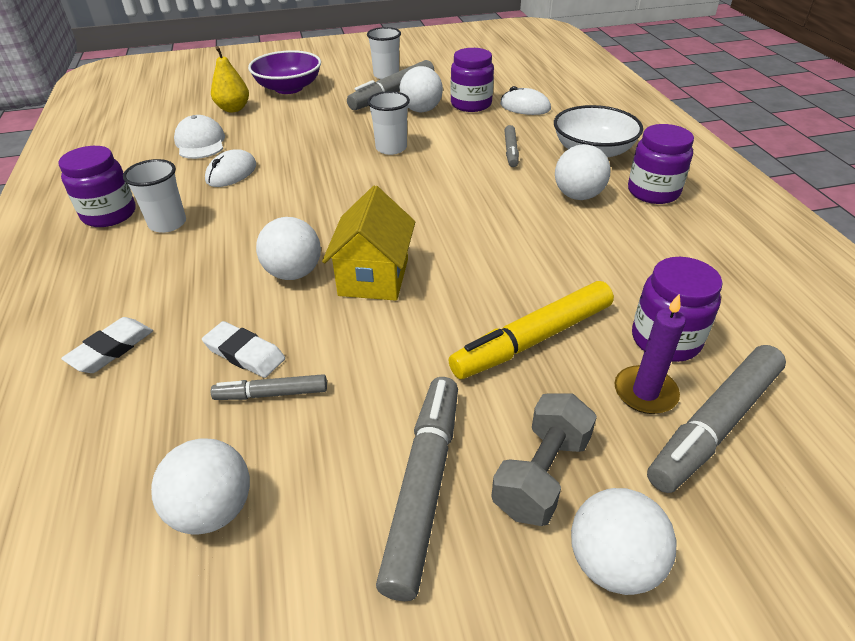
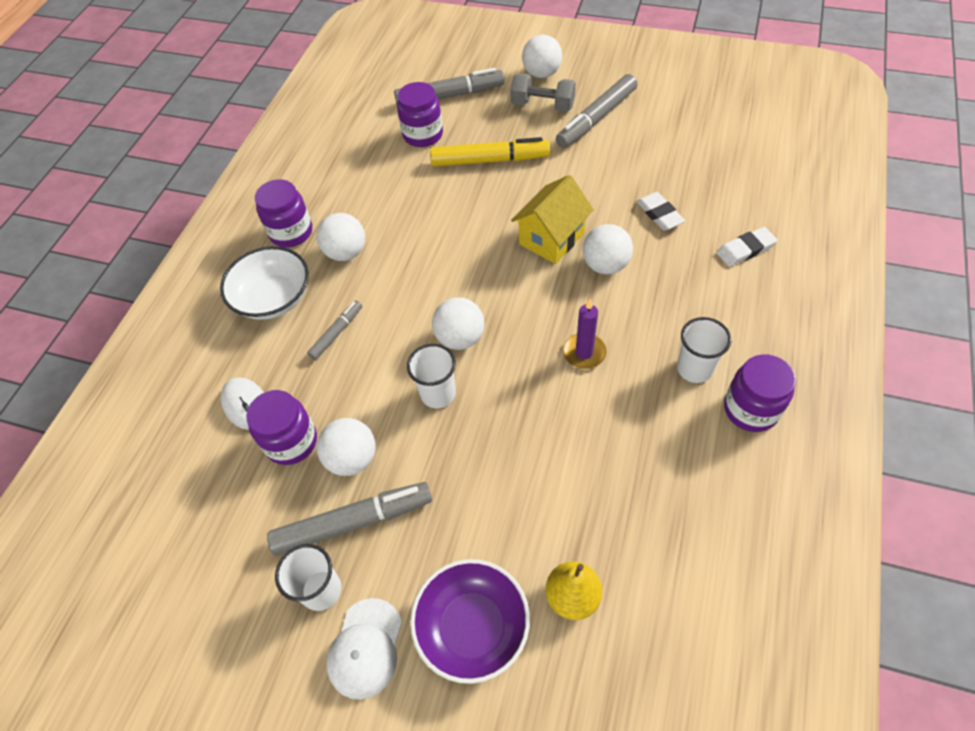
camera: 145 degrees left, 15 degrees up
white ball [151,438,250,535] -> white ball moved to [432,297,484,350]
white cap [174,115,225,159] -> white cap moved to [326,598,402,700]
white mouse [205,150,256,187] -> none
grey marker [211,374,327,400] -> none
grey dumbbell [492,393,597,526] -> grey dumbbell turned 45 degrees clockwise [510,73,576,112]
purple candle [615,293,686,414] -> purple candle moved to [563,299,606,369]

